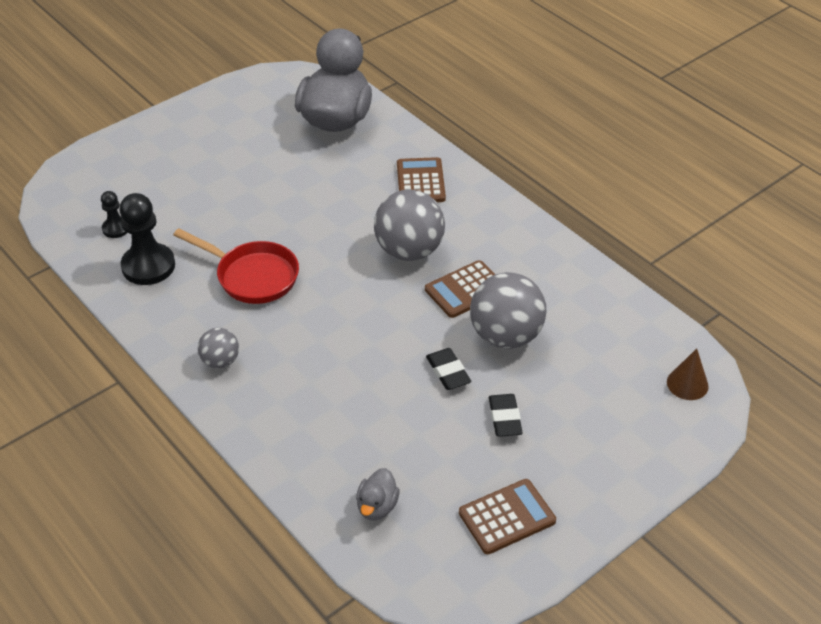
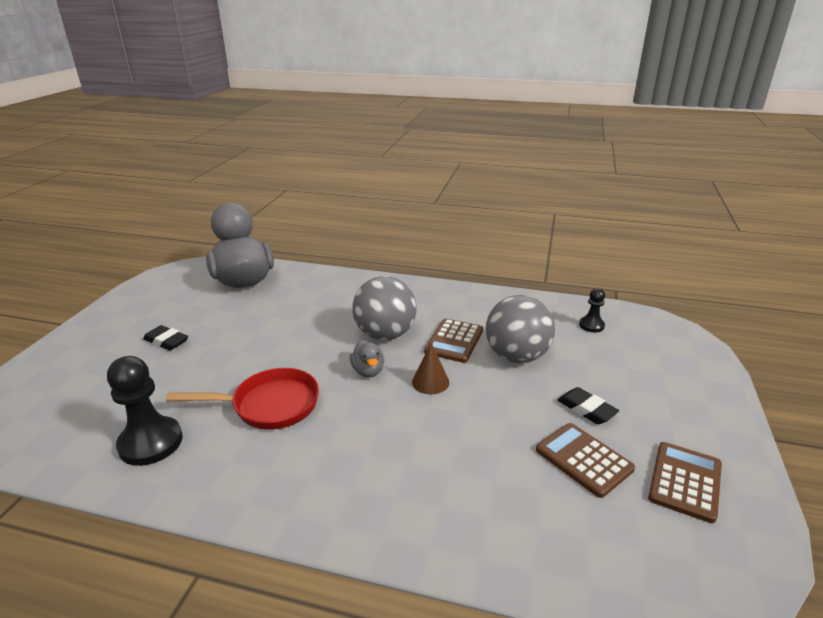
camera: 35 degrees left, 15 degrees down
black pawn [101,191,127,238] -> black pawn moved to [579,288,605,332]
grey ball [198,328,239,369] -> none
grey duck [356,468,400,521] -> grey duck moved to [350,340,384,377]
brown calculator [397,157,446,202] -> brown calculator moved to [536,423,635,498]
black eraser [426,348,471,390] -> black eraser moved to [143,325,188,351]
brown cone [667,348,709,400] -> brown cone moved to [412,342,449,394]

